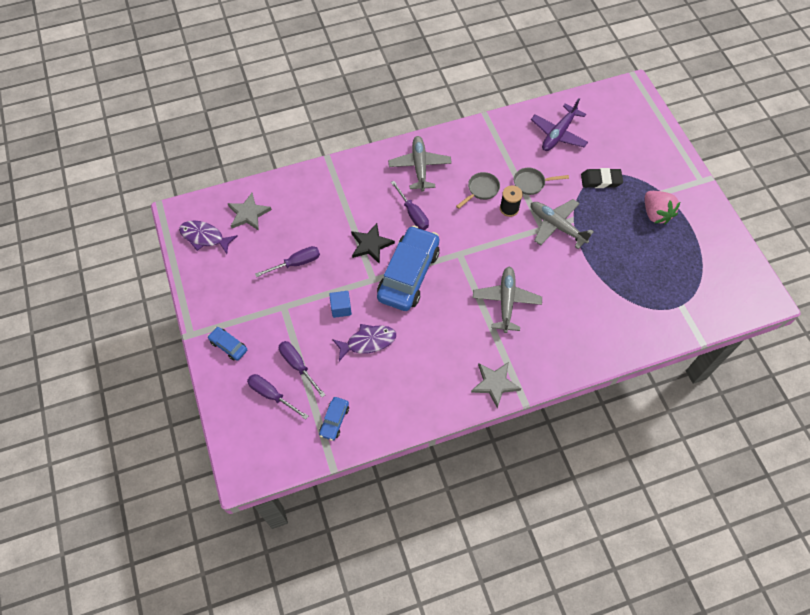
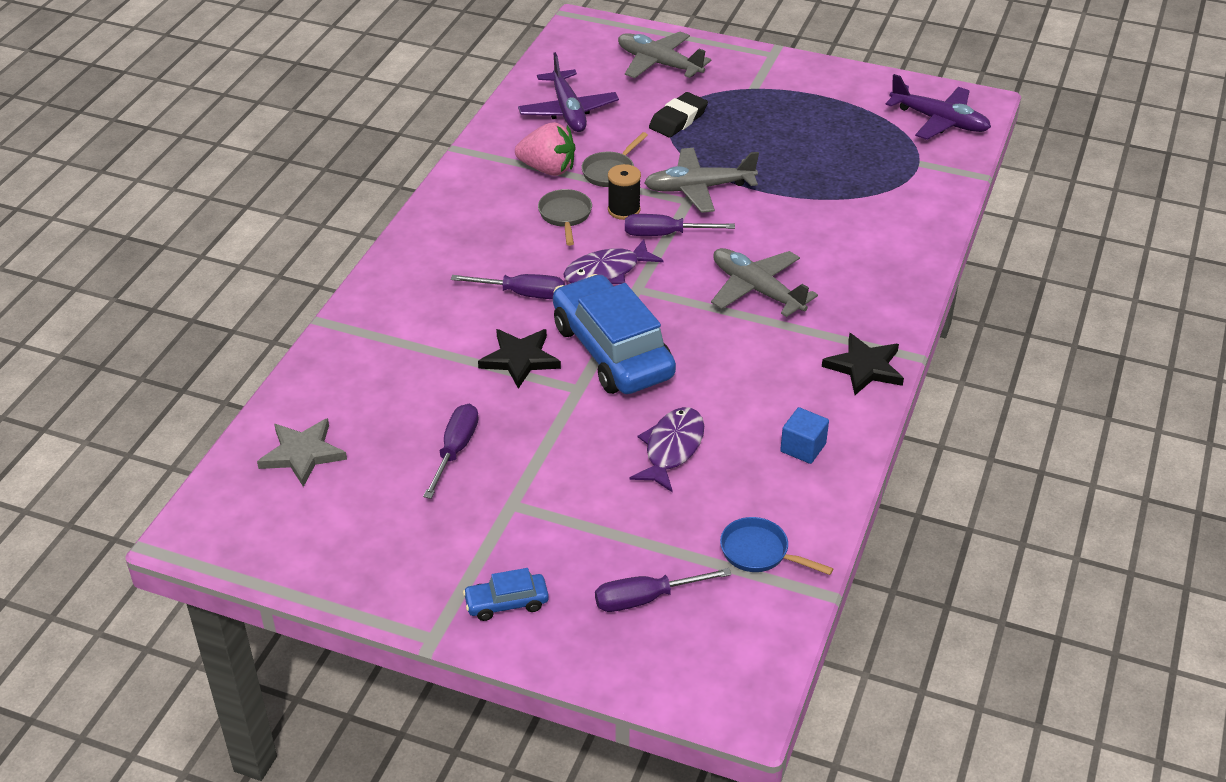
camera: 50 degrees left, 20 degrees down
purple fish [179,220,238,254] -> purple fish moved to [563,239,663,284]
purple screwdriver [279,341,325,397] -> purple screwdriver moved to [625,214,735,236]
blue car [319,397,349,441] -> blue pan [720,517,833,575]
blue cube [329,291,352,318] -> blue cube moved to [780,407,829,464]
grey plane [388,136,452,192] -> grey plane moved to [618,31,711,78]
grey star [471,362,521,408] -> black star [822,333,904,395]
pink strawberry [645,191,680,224] -> pink strawberry moved to [515,122,575,176]
none -> purple plane [885,74,991,140]

